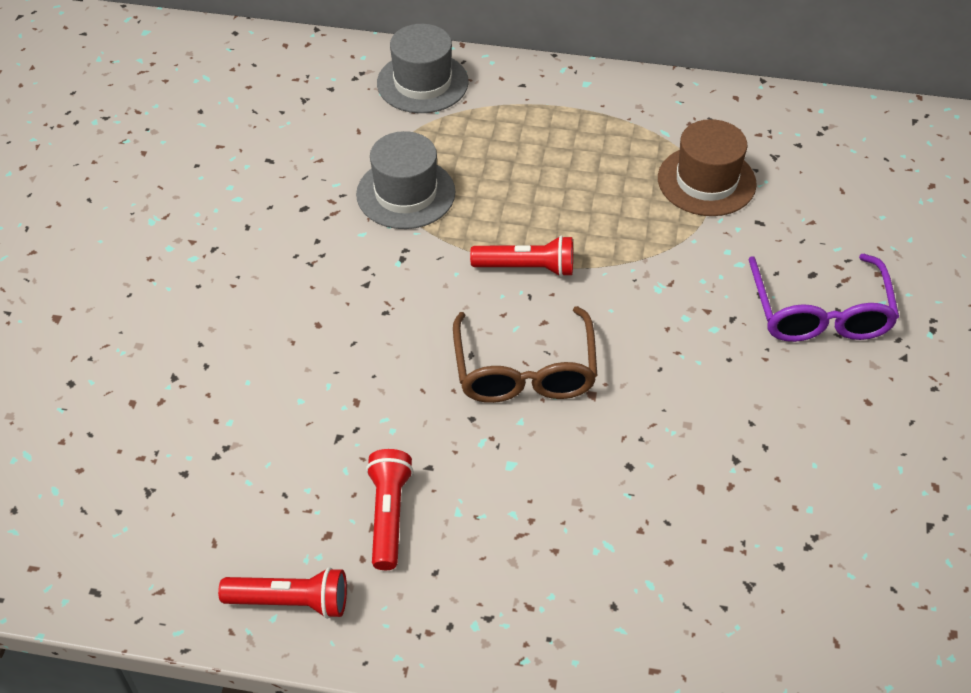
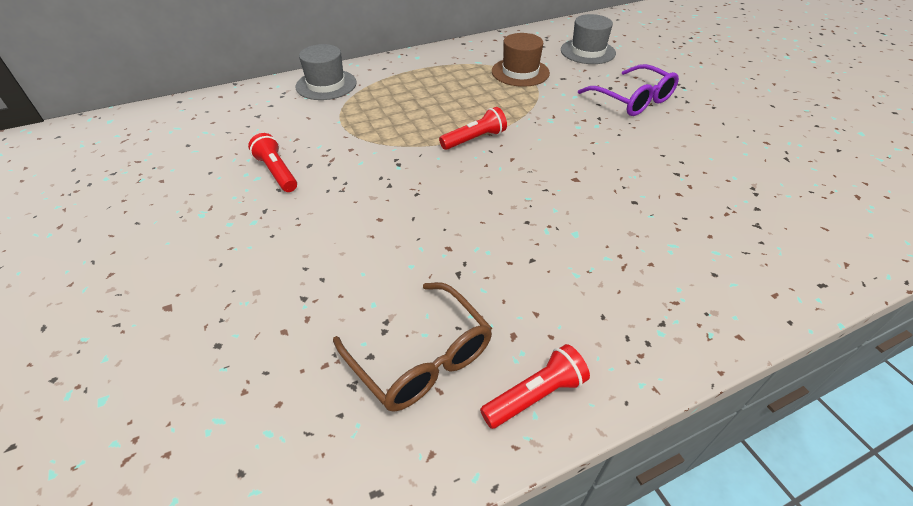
camera: 35 degrees left, 5 degrees down
grey hat [356,131,456,229] -> grey hat moved to [561,14,616,64]
red flashlight [366,449,413,570] -> red flashlight moved to [248,133,297,192]
brown glasses [453,306,597,403] -> brown glasses moved to [333,282,492,412]

